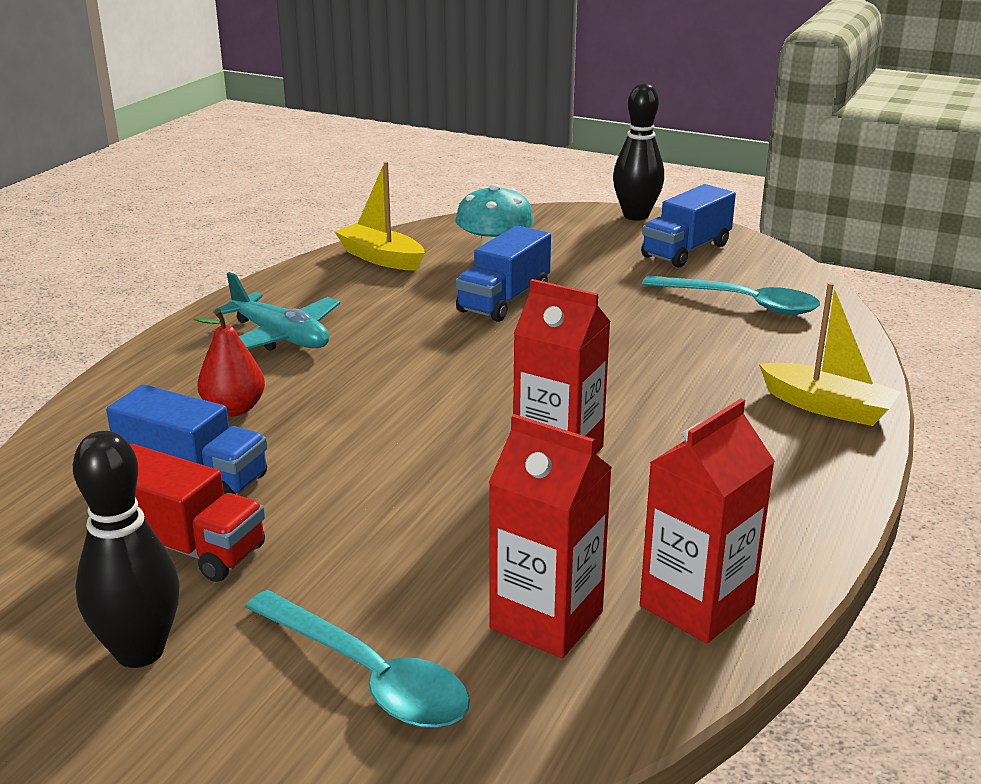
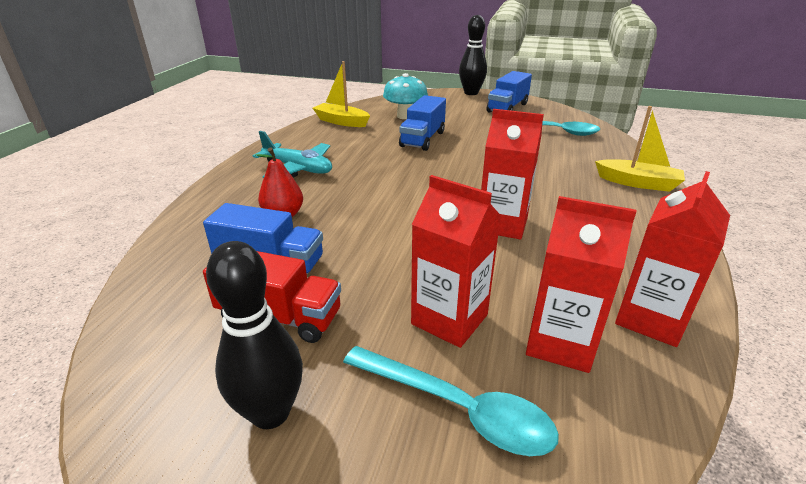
camera: 10 degrees left, 5 degrees up
none -> red carton [411,175,501,348]

